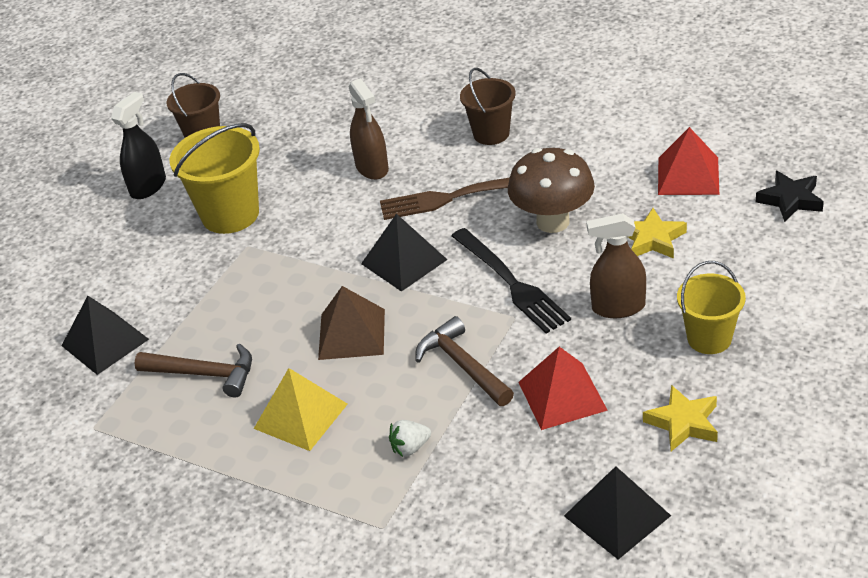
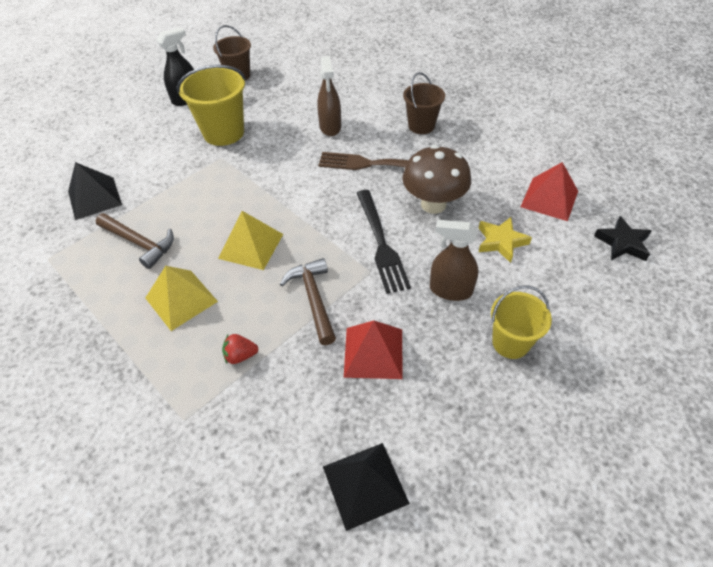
camera: 15 degrees right, 10 degrees up
brown pyramid [318,286,385,360] -> yellow pyramid [218,211,283,270]
black pyramid [361,214,447,292] -> none
white strawberry [389,420,431,457] -> red strawberry [222,334,259,364]
yellow star [643,385,718,452] -> none

